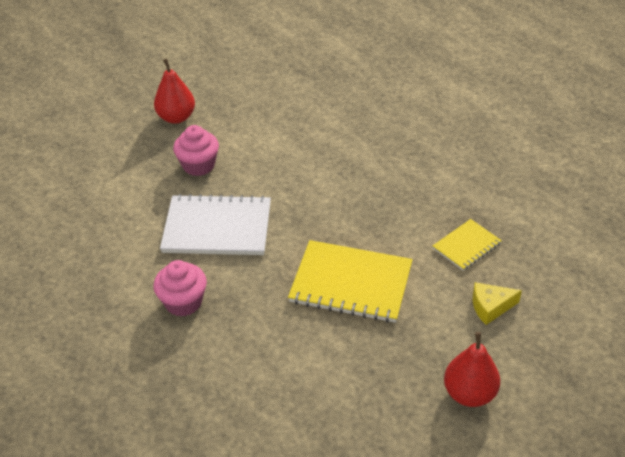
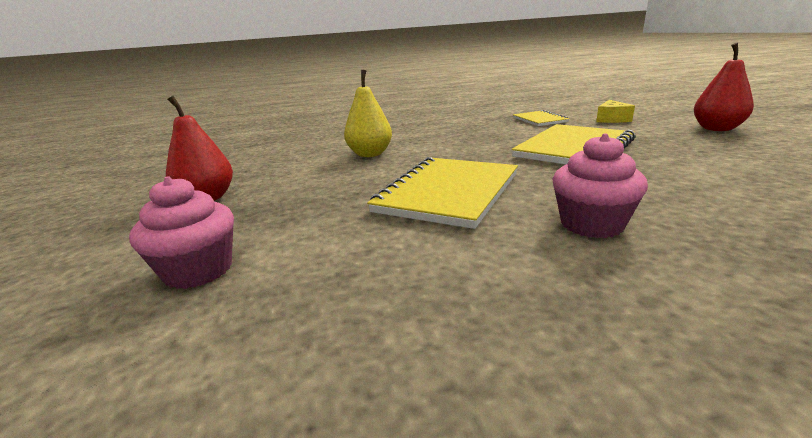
camera: 65 degrees left, 20 degrees down
white notebook [160,194,271,255] -> yellow notebook [367,157,518,229]
pink cupcake [173,125,219,176] -> pink cupcake moved to [129,176,234,289]
none -> yellow pear [344,70,392,157]

